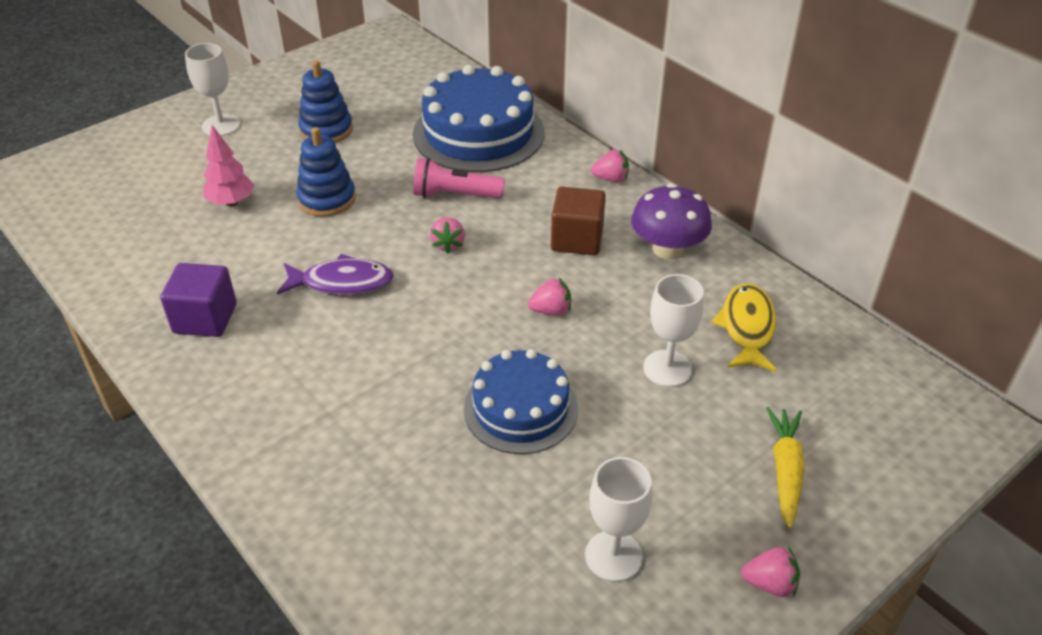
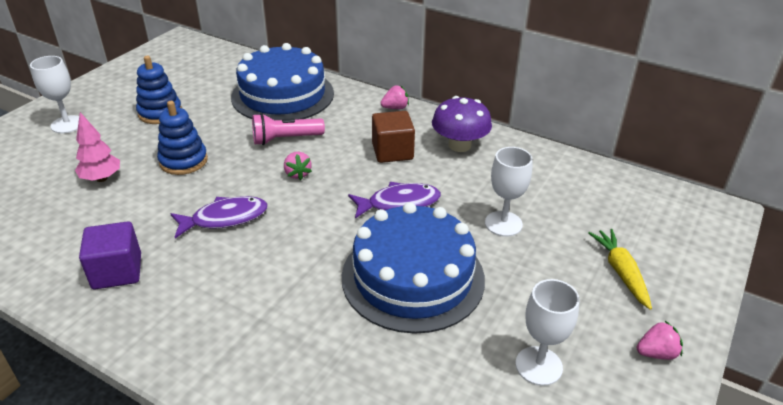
camera: 20 degrees left, 5 degrees down
blue cake [464,349,578,454] -> blue cake [342,202,485,334], size x1.55
pink strawberry [528,278,571,315] -> purple fish [348,182,441,219]
yellow fish [711,283,777,372] -> none

